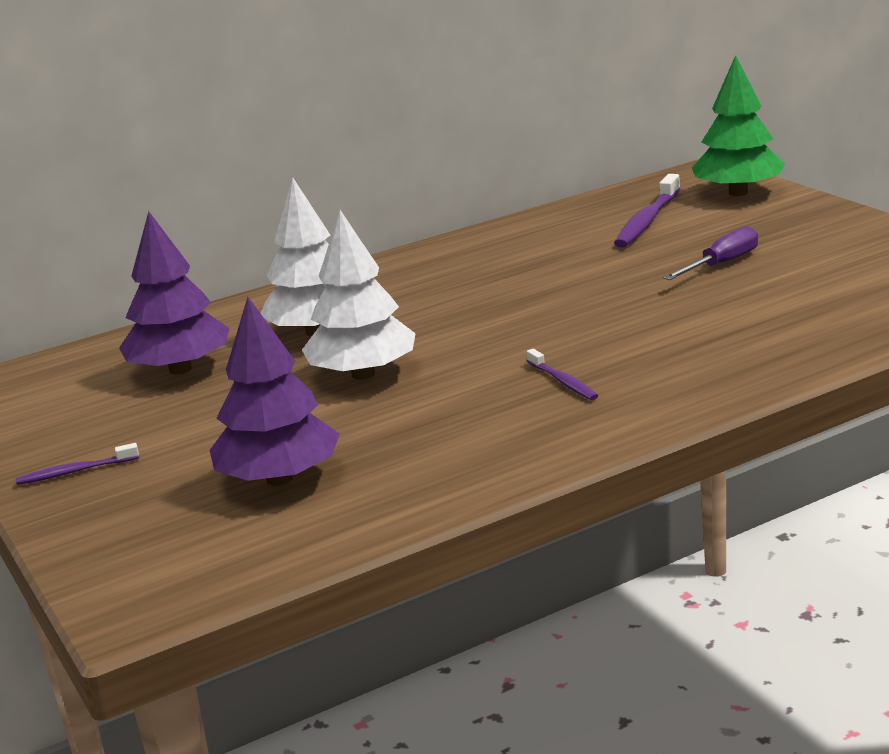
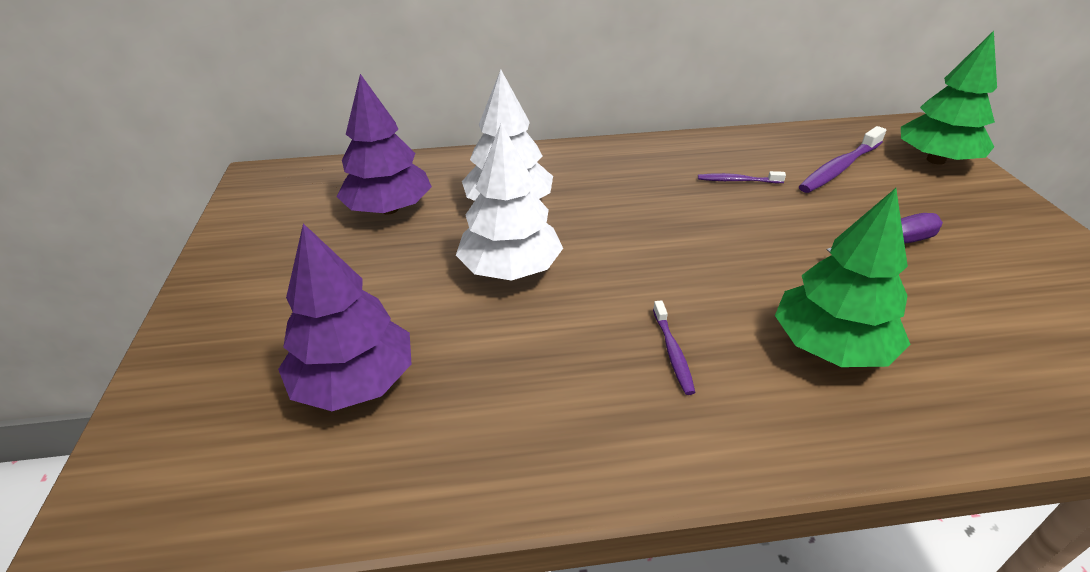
camera: 20 degrees right, 15 degrees up
purple toothbrush [15,443,139,485] -> purple toothbrush moved to [698,171,786,183]
none -> green tree [775,188,910,367]

